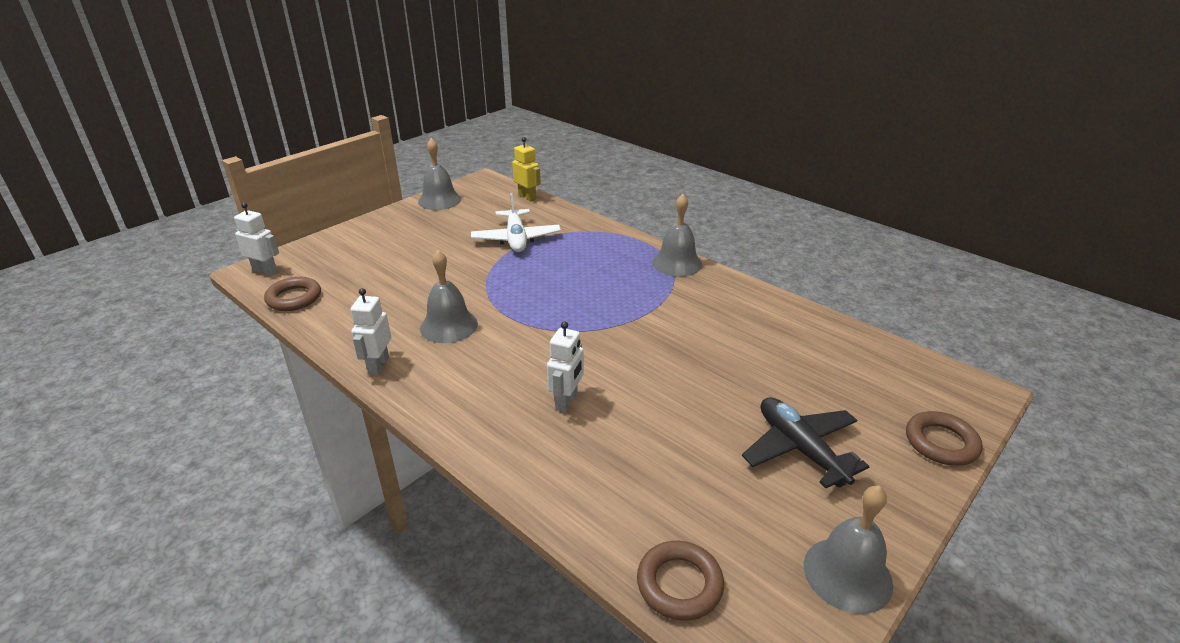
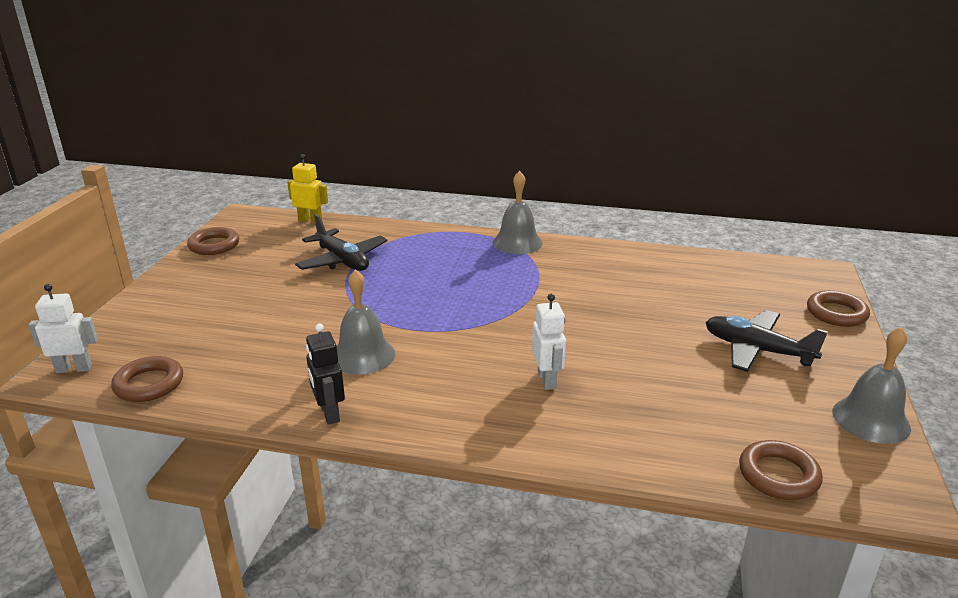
camera: 30 degrees left, 5 degrees down
white robot [350,288,391,375] -> black robot [306,324,345,425]
grey bell [418,138,461,210] -> brown ring [187,227,239,255]
white plane [471,193,561,252] -> black plane [295,214,387,271]

